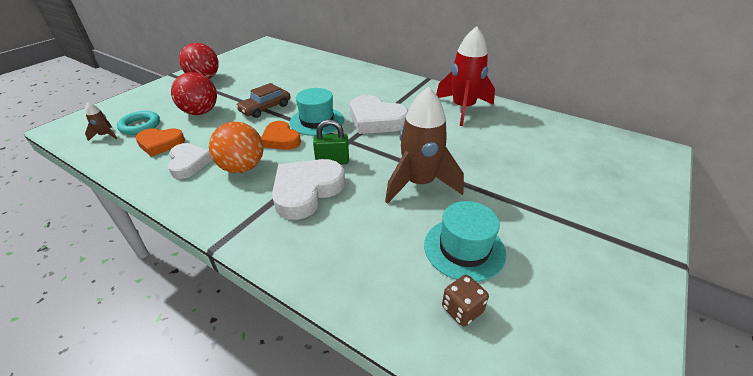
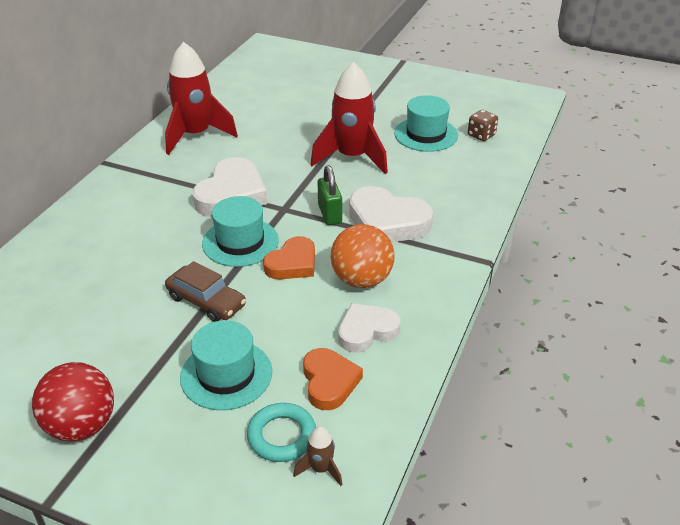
camera: 100 degrees left, 0 degrees up
red ball [171,72,217,115] -> turquoise hat [180,320,272,410]
brown rocket [385,87,464,204] -> red rocket [310,62,388,174]

